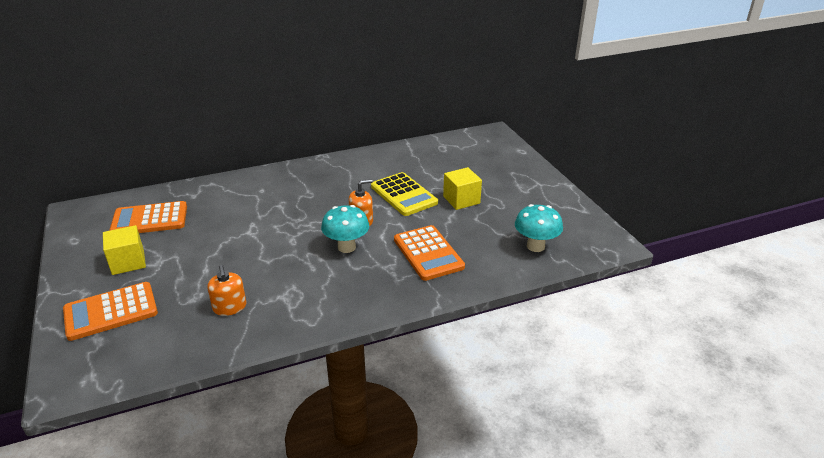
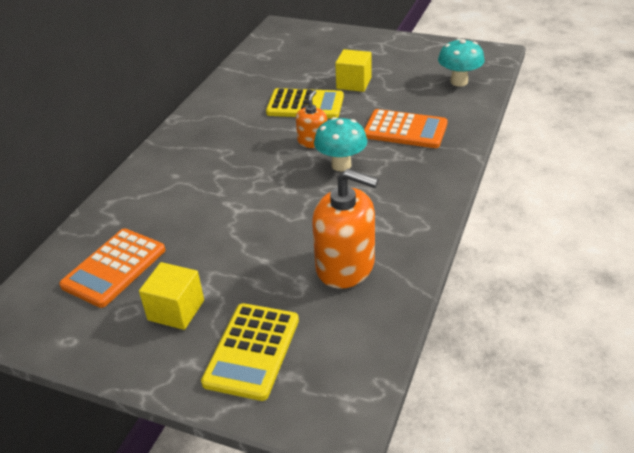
camera: 45 degrees left, 5 degrees up
orange calculator [63,282,158,341] -> yellow calculator [201,303,299,401]
orange soap dispenser [207,265,246,316] -> orange soap dispenser [312,169,379,289], size x1.83

